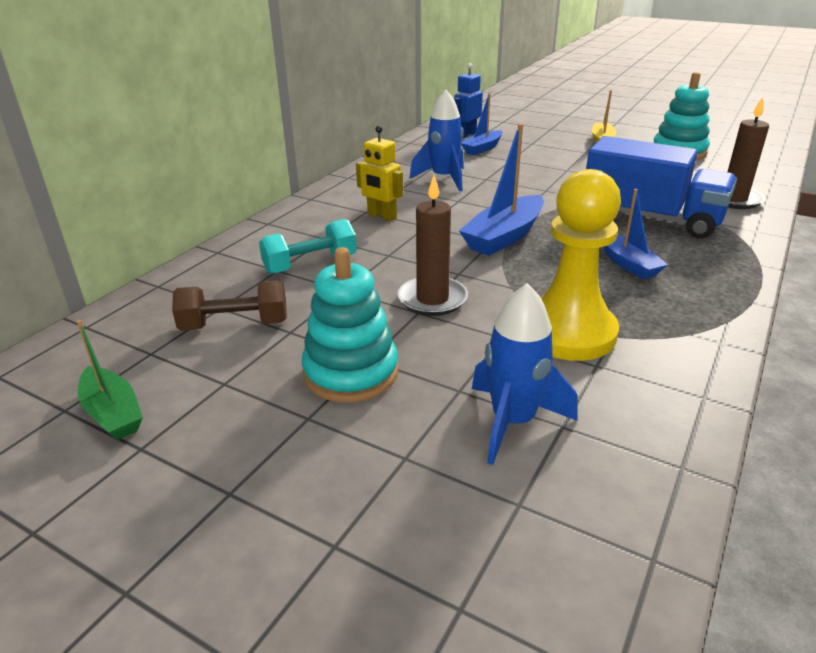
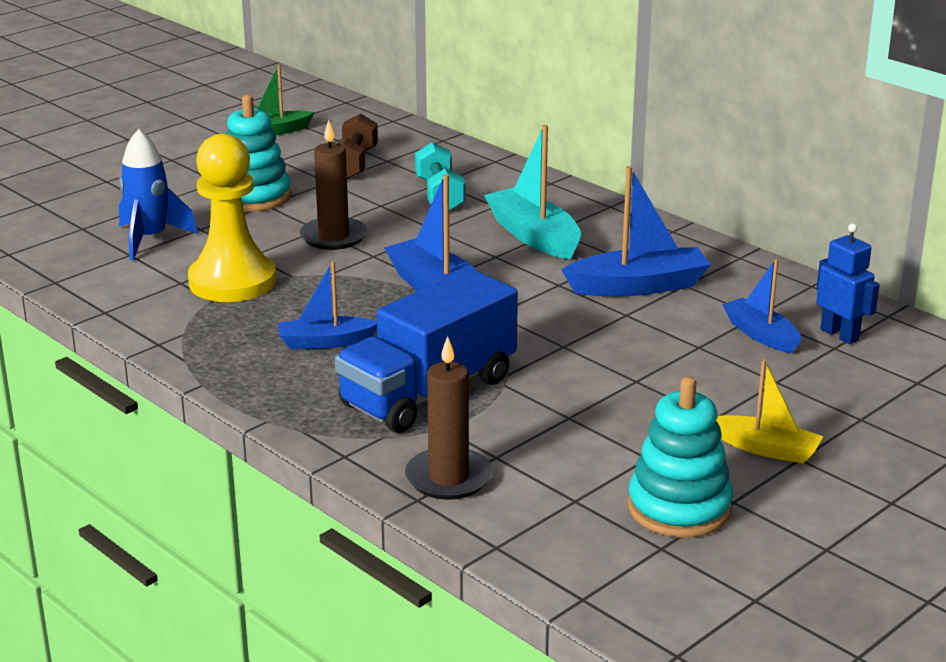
camera: 105 degrees right, 5 degrees down
yellow robot [356,126,403,222] -> turquoise boat [484,125,581,259]
blue rocket [409,90,464,191] -> blue boat [561,166,711,296]

